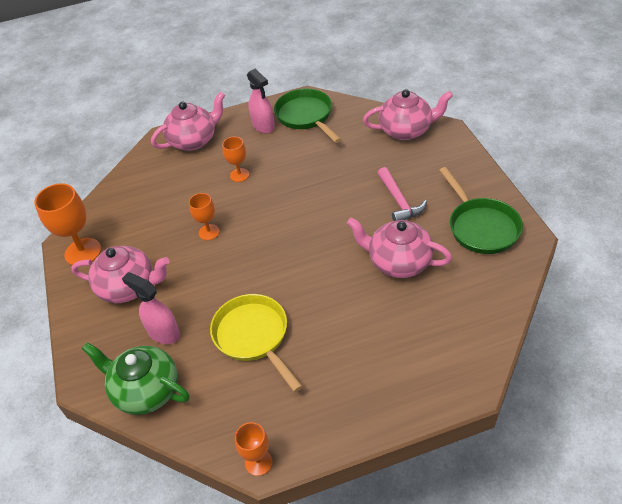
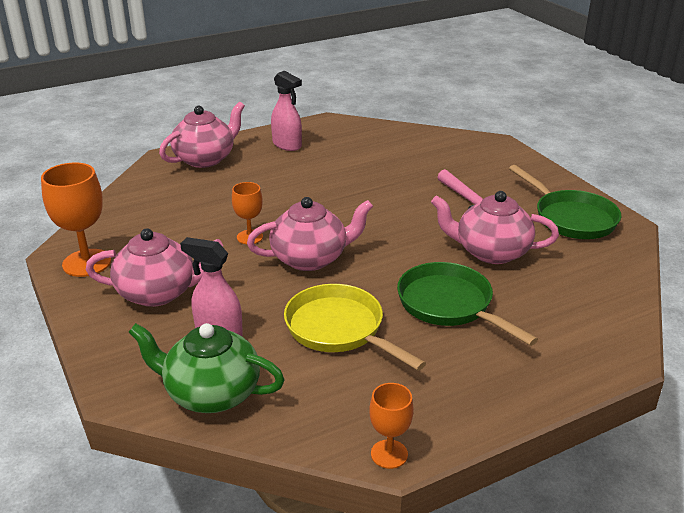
camera: 15 degrees left, 15 degrees down
orange goblet [222,137,249,182] -> none
green pan [274,89,342,143] -> green pan moved to [397,262,538,346]
pink teapot [363,89,453,140] -> pink teapot moved to [247,197,373,271]

